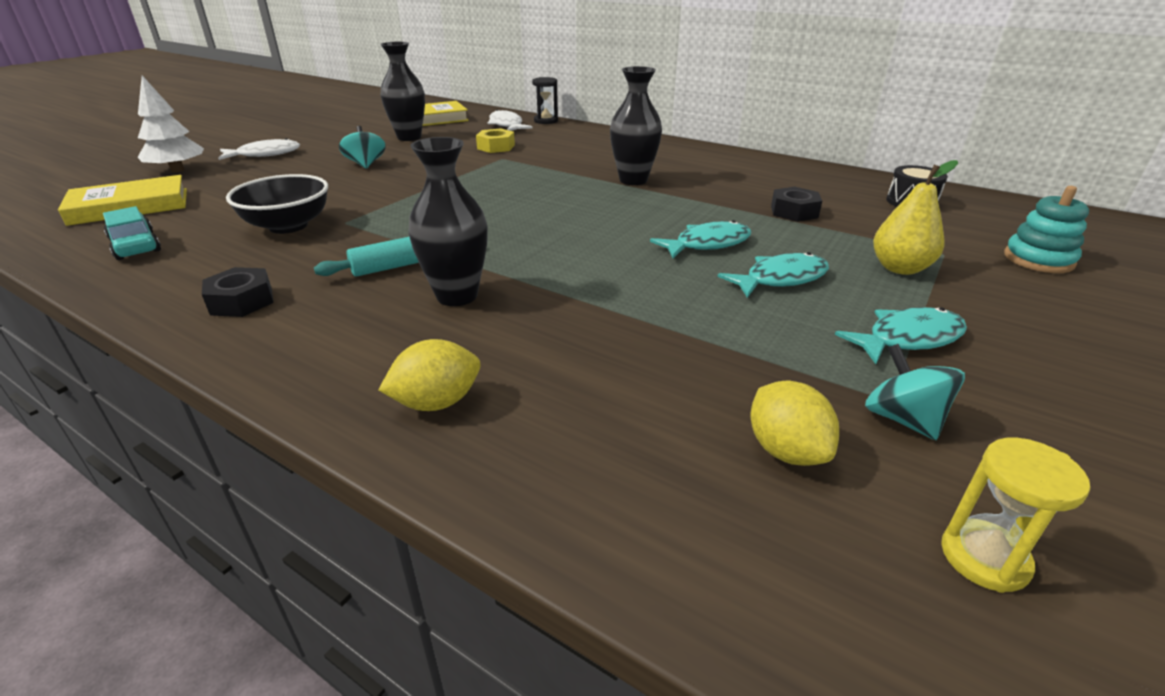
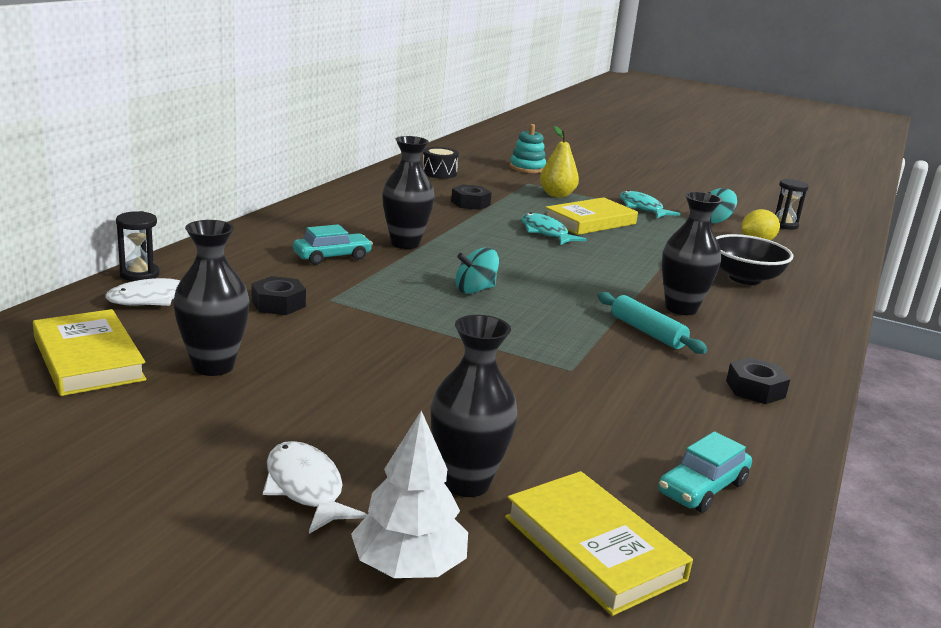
camera: 100 degrees left, 10 degrees down
black bowl [226,174,328,234] -> black bowl moved to [716,234,793,285]
turquoise spinning top [339,126,386,169] -> turquoise spinning top moved to [455,247,499,294]
yellow lemon [378,339,481,411] -> none
yellow nut [476,128,515,153] -> black nut [252,276,306,315]
turquoise fish [718,252,829,298] -> yellow book [545,197,638,235]
yellow hourglass [941,438,1090,593] -> black hourglass [775,179,809,230]
none -> turquoise car [293,224,373,265]
none -> black vase [431,315,518,497]

